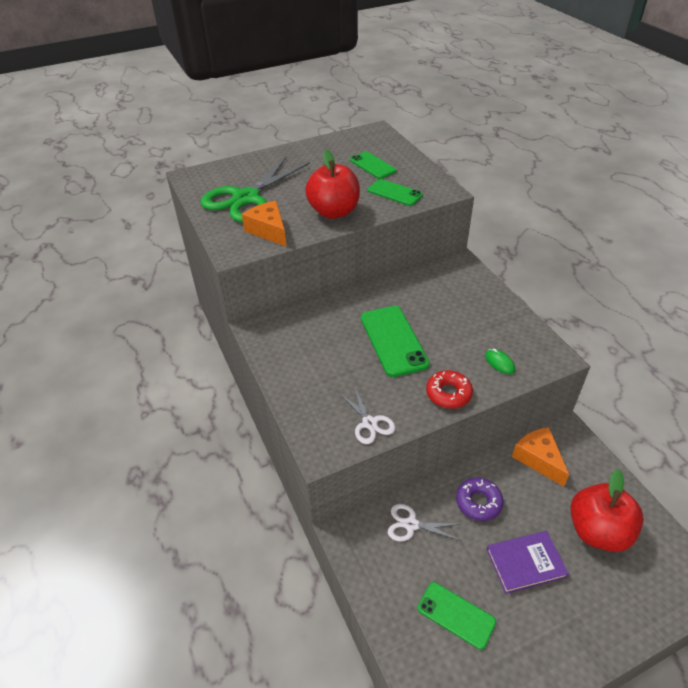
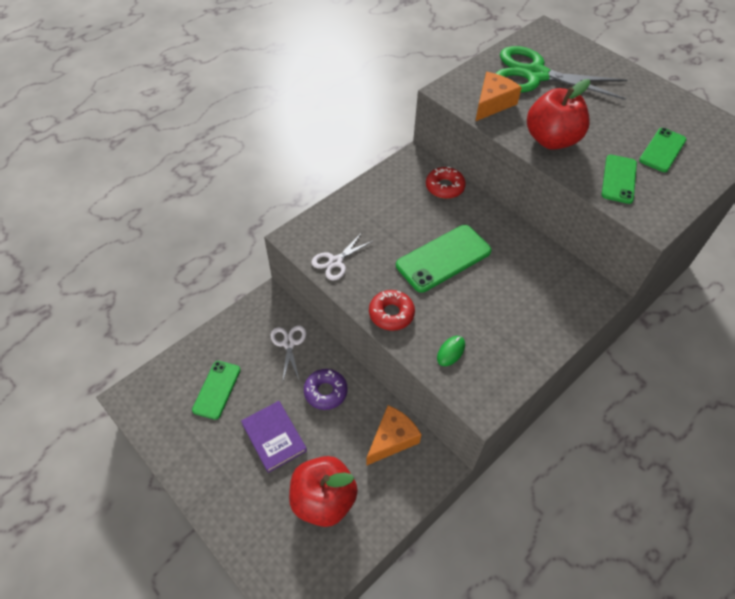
camera: 70 degrees right, 10 degrees up
none -> red donut [426,167,466,199]

